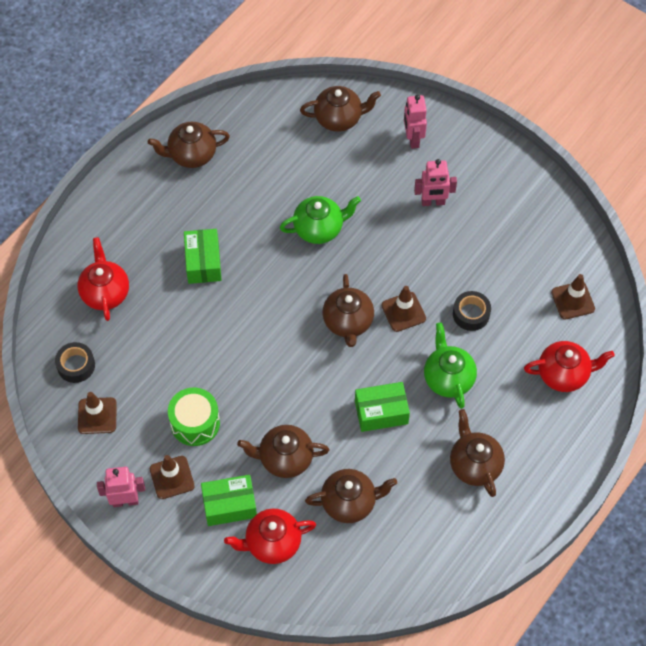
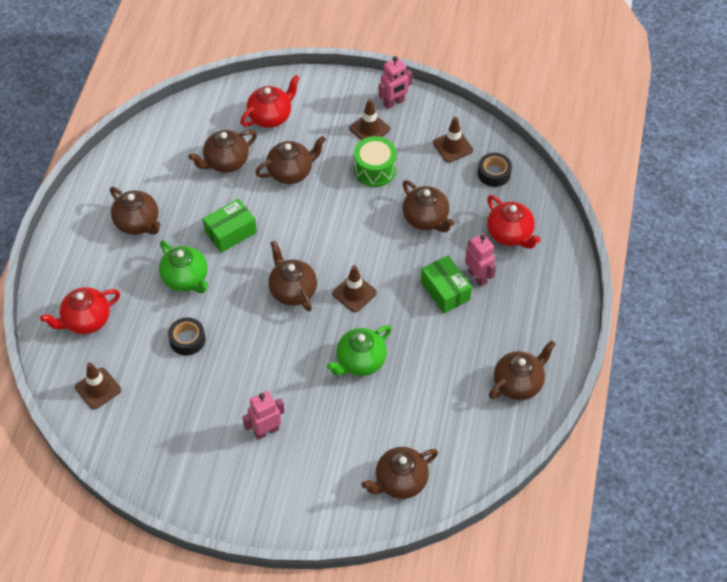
camera: 155 degrees right, 5 degrees down
green box [201,475,257,526] -> none
brown traffic cone [381,286,426,332] -> brown traffic cone moved to [332,265,377,312]
pink robot [404,95,427,149] -> pink robot moved to [465,234,496,287]
none -> brown teapot [403,180,454,232]

